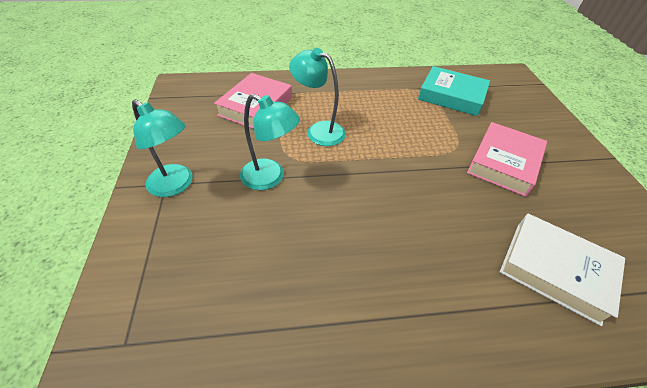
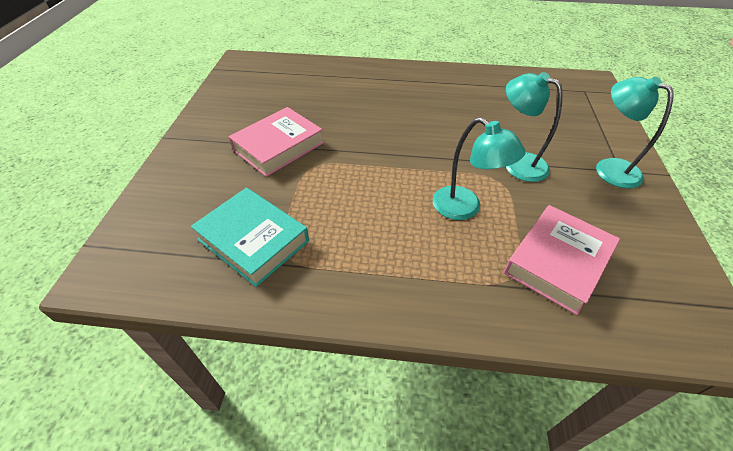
camera: 165 degrees left, 0 degrees up
white book [500,213,625,326] -> none

